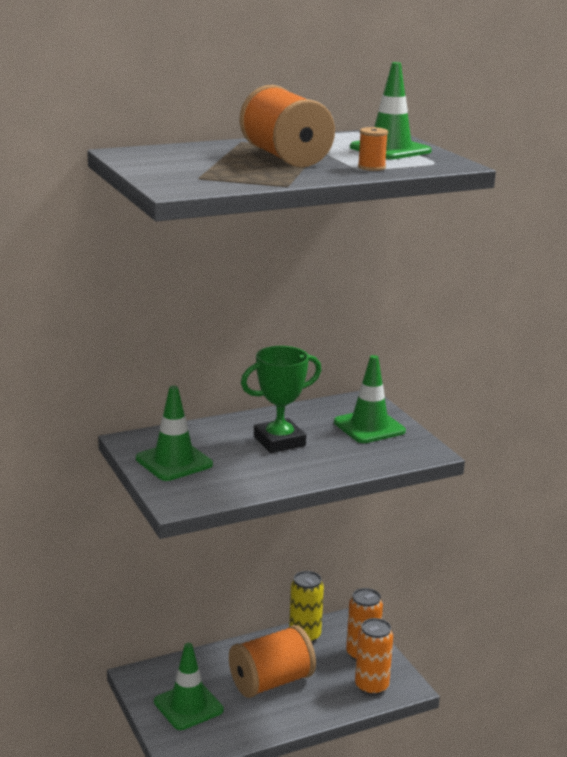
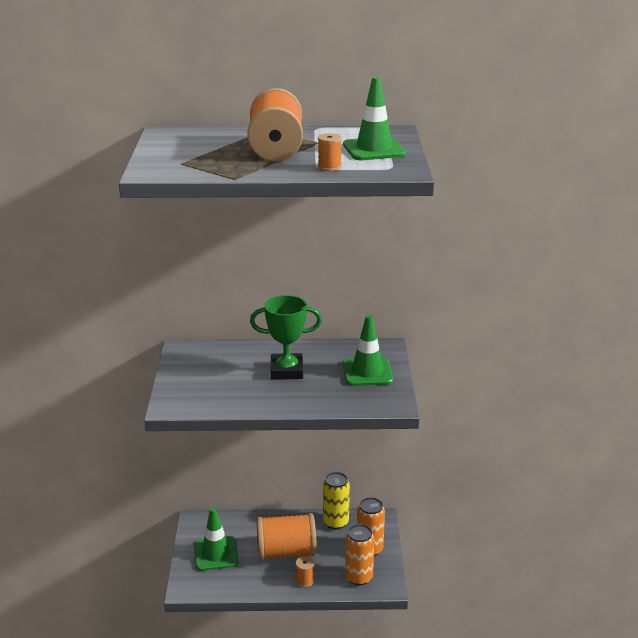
camera: 25 degrees right, 5 degrees up
green traffic cone [136,386,213,481] -> none
none -> orange spool [295,556,314,587]

